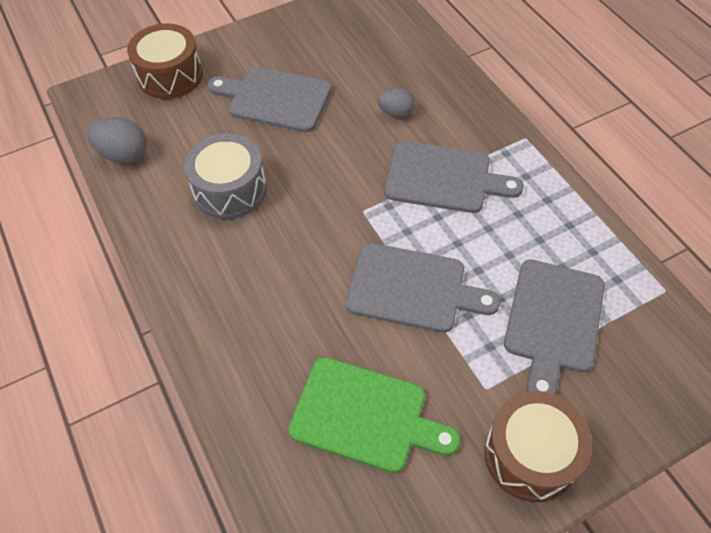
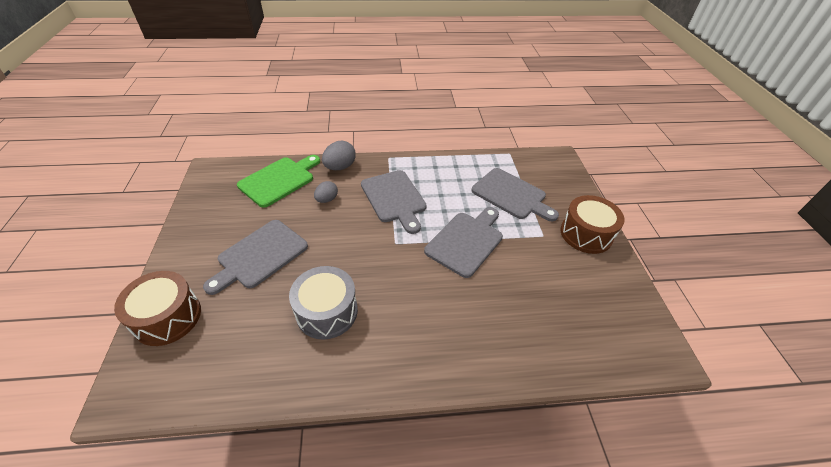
camera: 70 degrees left, 10 degrees down
grey egg [87,117,147,163] -> grey egg moved to [322,141,356,170]
green cutting board [288,357,460,473] -> green cutting board moved to [237,155,320,208]
grey cutting board [385,141,524,213] -> grey cutting board turned 120 degrees clockwise [361,170,427,234]

